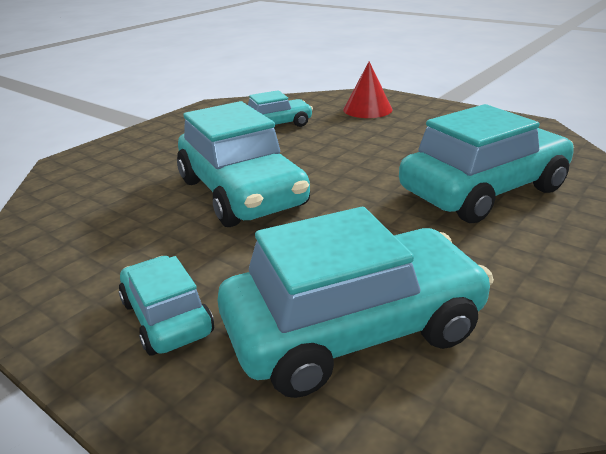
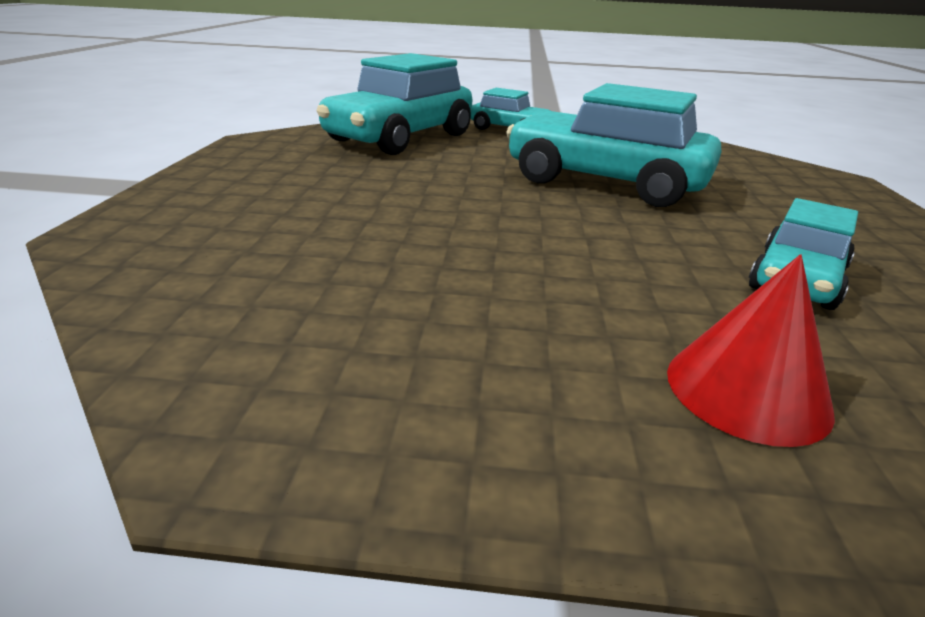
camera: 145 degrees right, 0 degrees up
turquoise car [399,104,574,223] -> none

